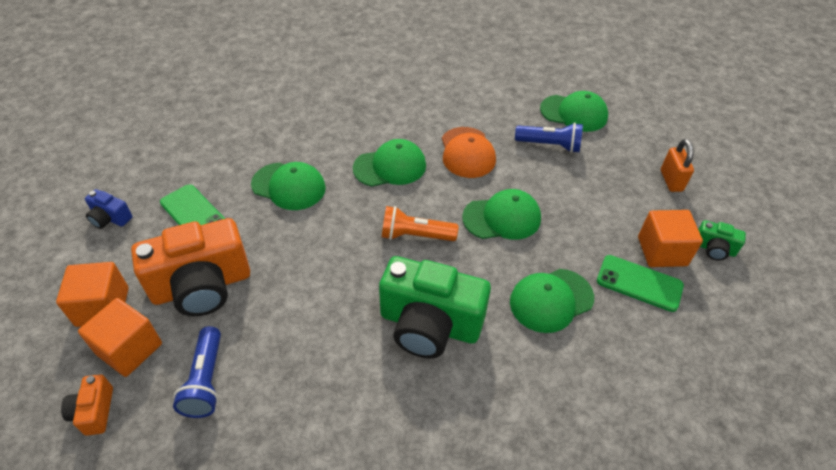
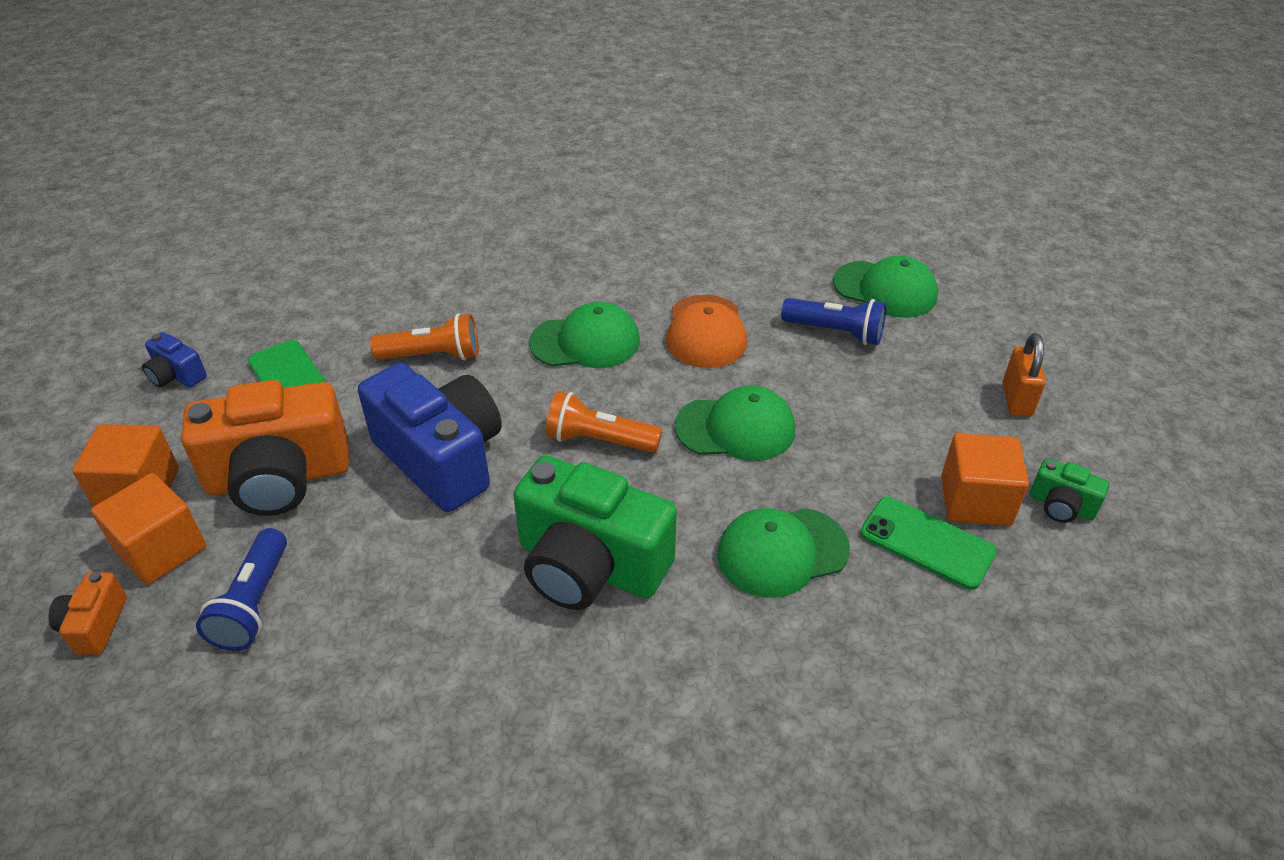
camera: 10 degrees right, 5 degrees down
green cap [251,162,326,210] -> orange flashlight [370,313,478,360]
none -> blue camera [358,363,502,512]

